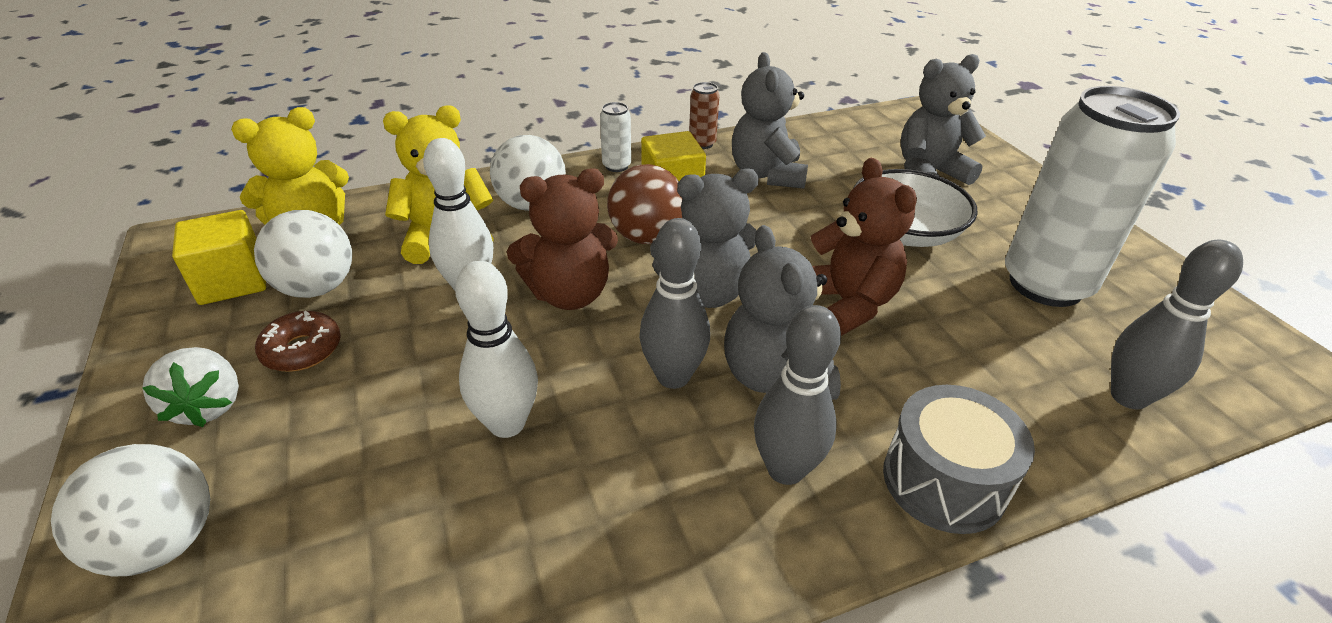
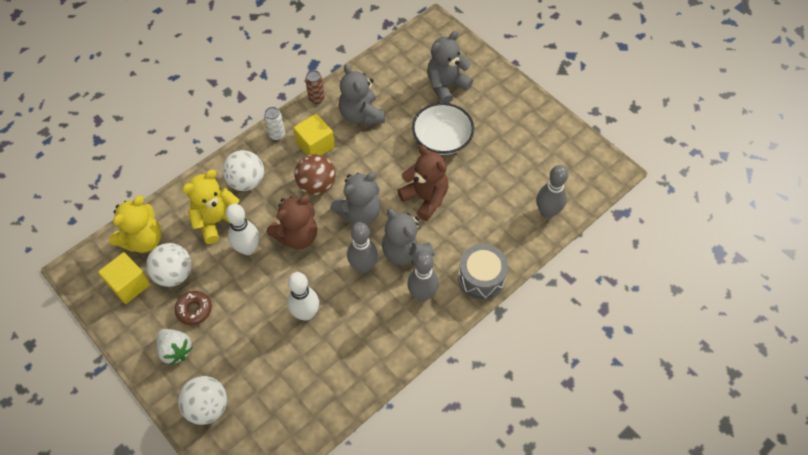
camera: 20 degrees left, 20 degrees up
white can [1005,86,1180,307] -> none

